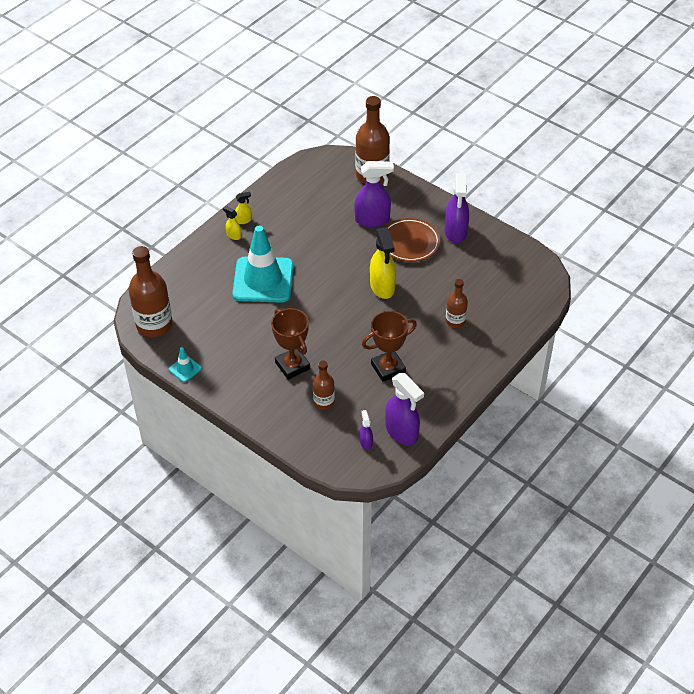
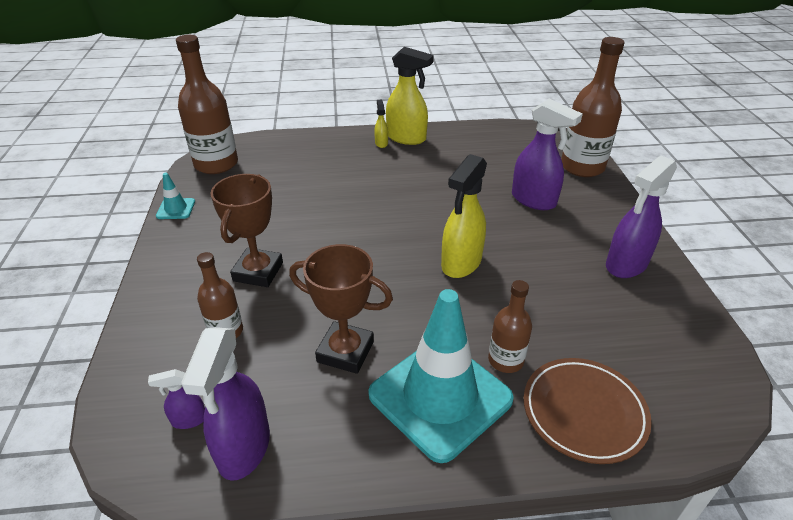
camera: 45 degrees right, 10 degrees down
turquoise traffic cone [232,226,293,303] -> turquoise traffic cone moved to [368,289,514,463]
yellow spray bottle [235,192,252,224] -> yellow spray bottle [386,47,434,145], size x2.09
purple spray bottle [360,410,373,450] -> purple spray bottle turned 135 degrees counterclockwise [148,369,205,429]
brown plate [386,218,440,262] -> brown plate moved to [524,358,652,464]

